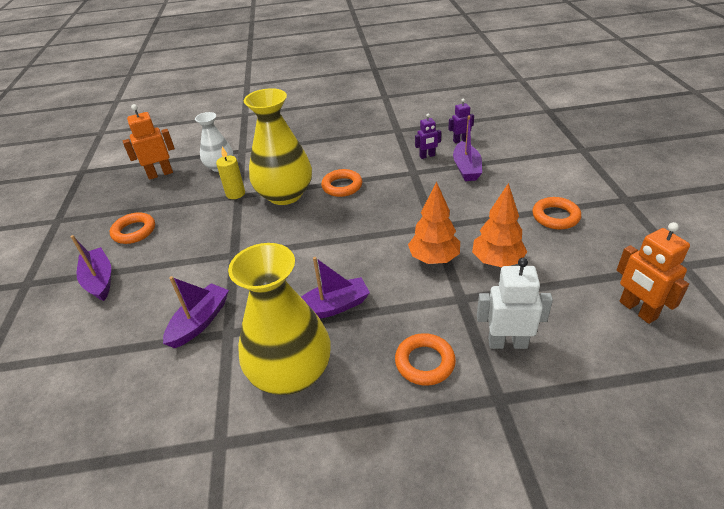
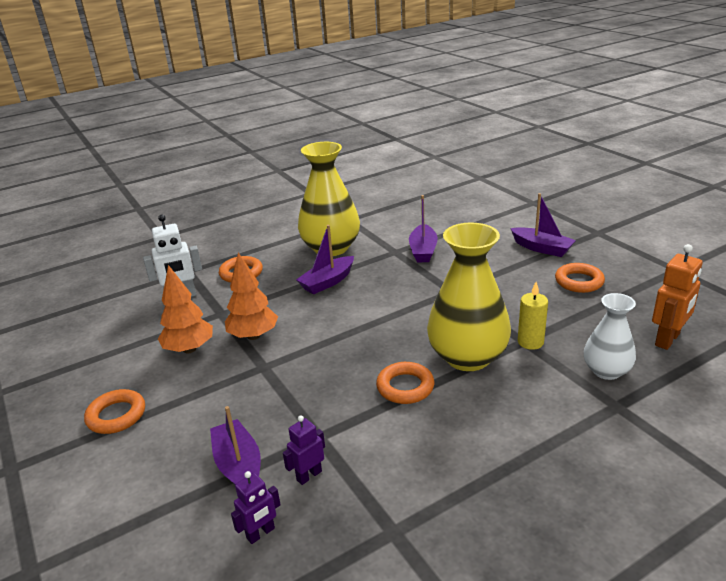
camera: 155 degrees right, 10 degrees down
orange robot [617,222,690,324] -> none

